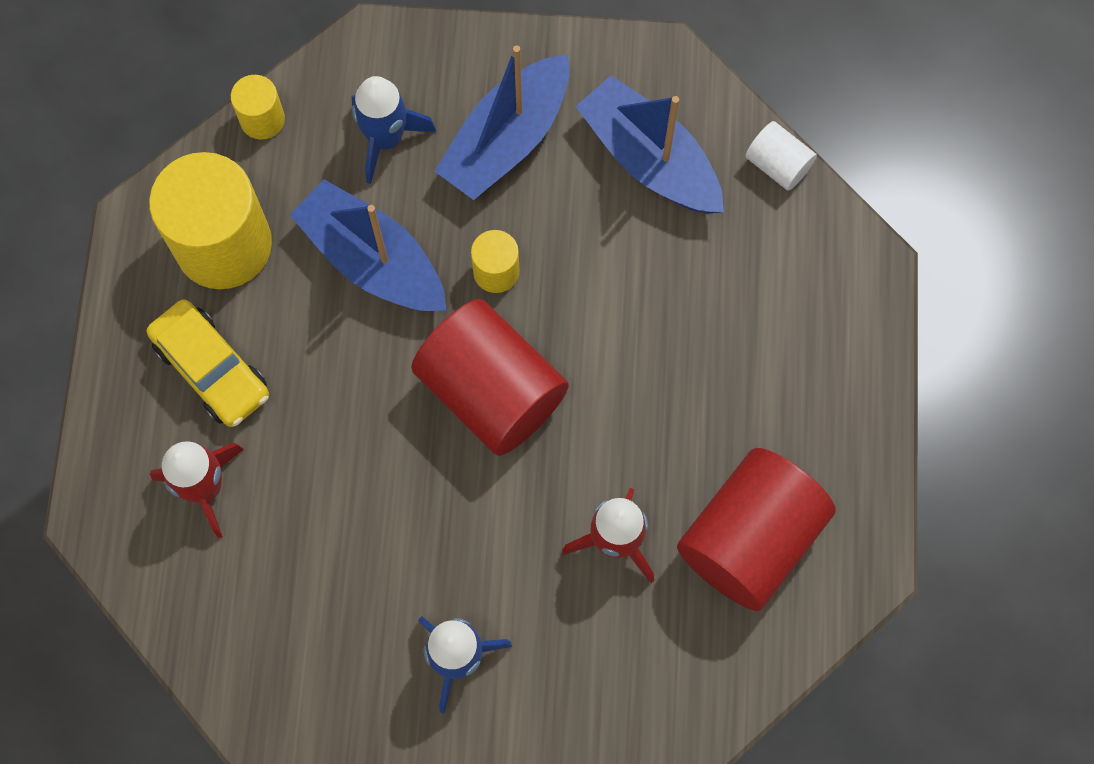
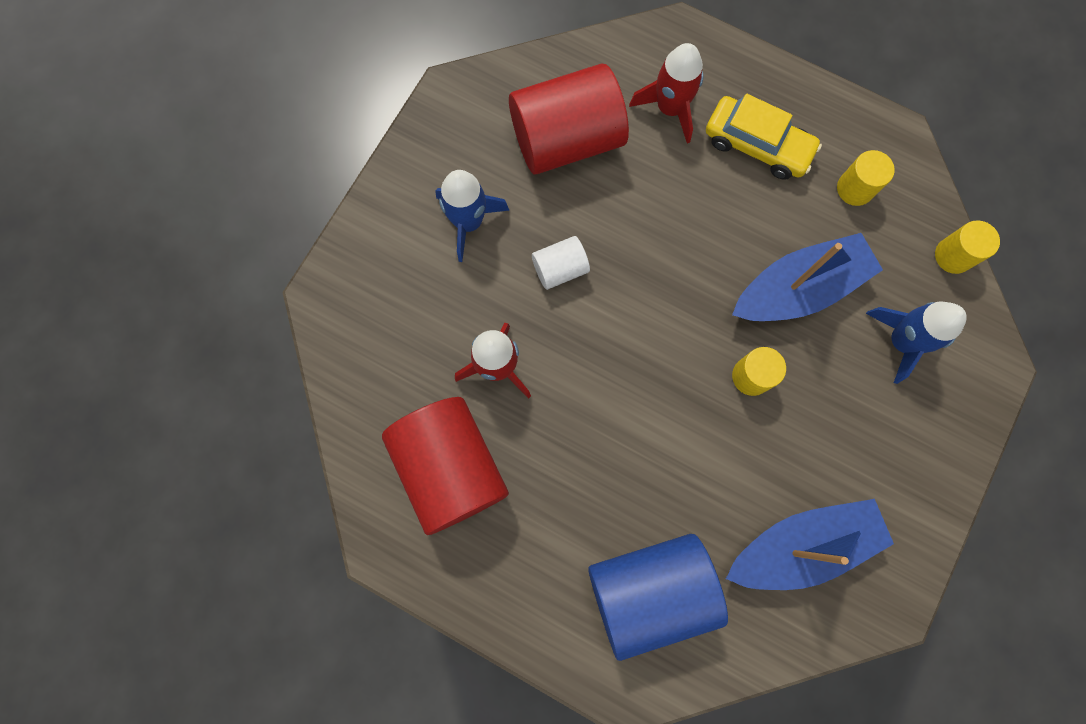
camera: 115 degrees right, 5 degrees up
yellow car [147,299,269,427] -> yellow car turned 135 degrees counterclockwise [706,94,822,180]
yellow cylinder [149,152,272,289] -> yellow cylinder [837,150,895,206], size x0.47
red cylinder [411,299,569,456] -> red cylinder moved to [509,63,629,175]
blue boat [435,45,569,200] -> none
white cylinder [745,121,817,191] -> white cylinder moved to [532,236,590,290]
none -> blue cylinder [588,534,728,661]

